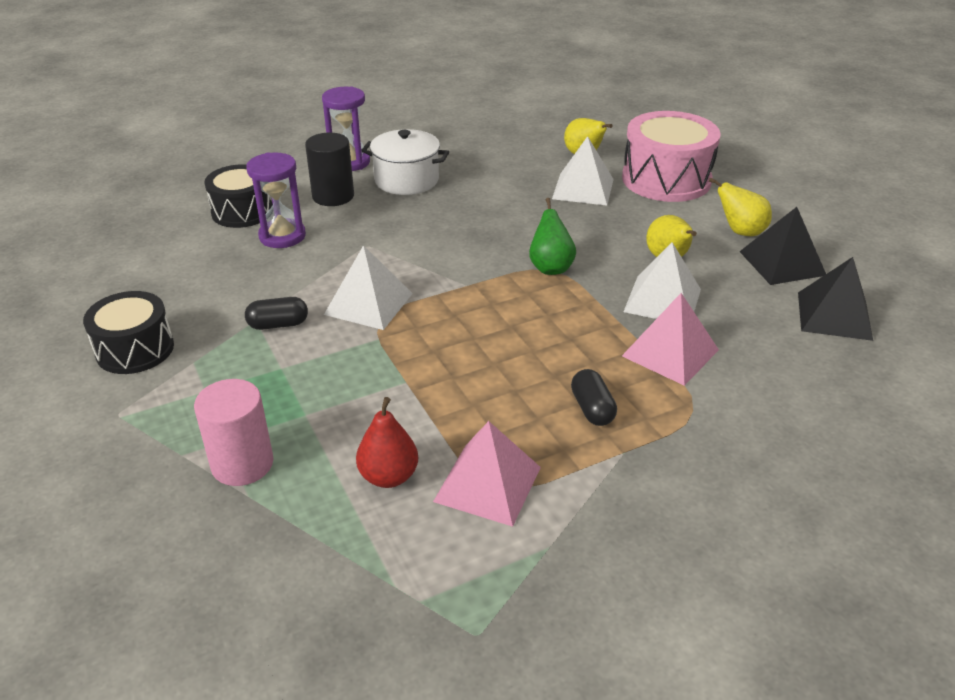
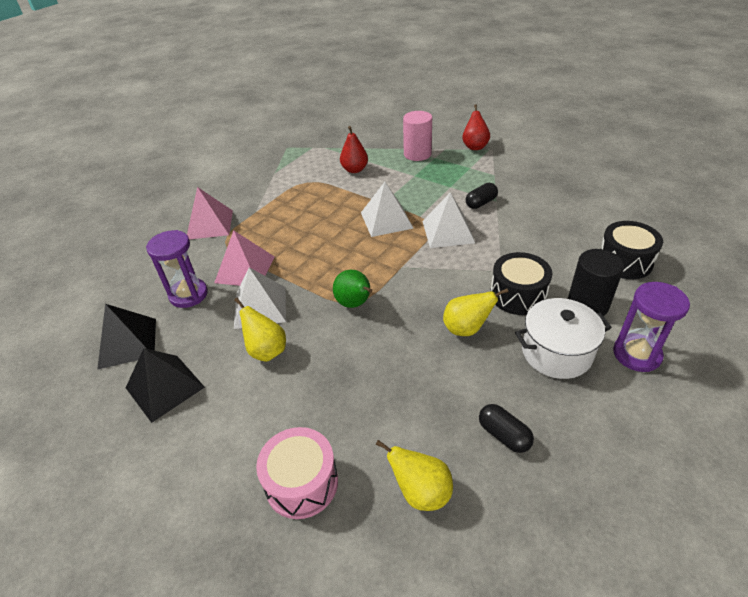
camera: 155 degrees right, 5 degrees up
black drum [83,291,174,374] -> black drum moved to [490,252,552,315]
purple hourglass [246,152,306,248] -> purple hourglass moved to [146,230,208,308]
pink pyramid [433,421,541,527] -> pink pyramid moved to [187,187,233,240]
white pyramid [552,136,614,206] -> white pyramid moved to [361,182,414,237]
black capsule [571,369,617,426] -> black capsule moved to [479,404,534,453]
pink drum [622,111,721,202] -> pink drum [256,427,338,519], size x0.65
yellow pear [709,177,772,236] -> yellow pear moved to [443,289,508,336]
none -> red pear [463,104,490,150]

